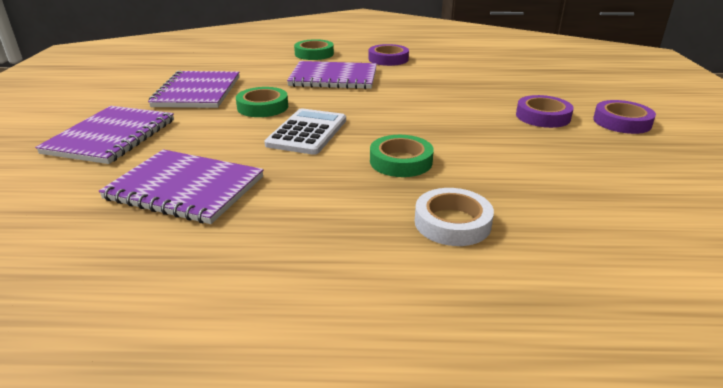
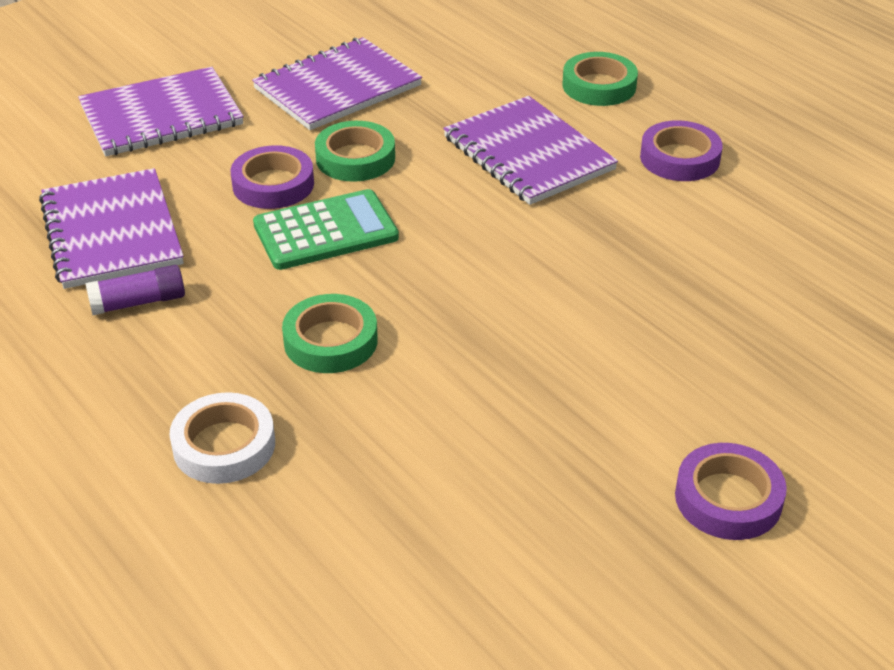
camera: 50 degrees right, 10 degrees up
white calculator [264,108,346,155] -> green calculator [253,189,399,270]
purple tape [516,95,574,128] -> purple tape moved to [230,145,314,209]
none -> purple glue stick [85,265,185,315]

